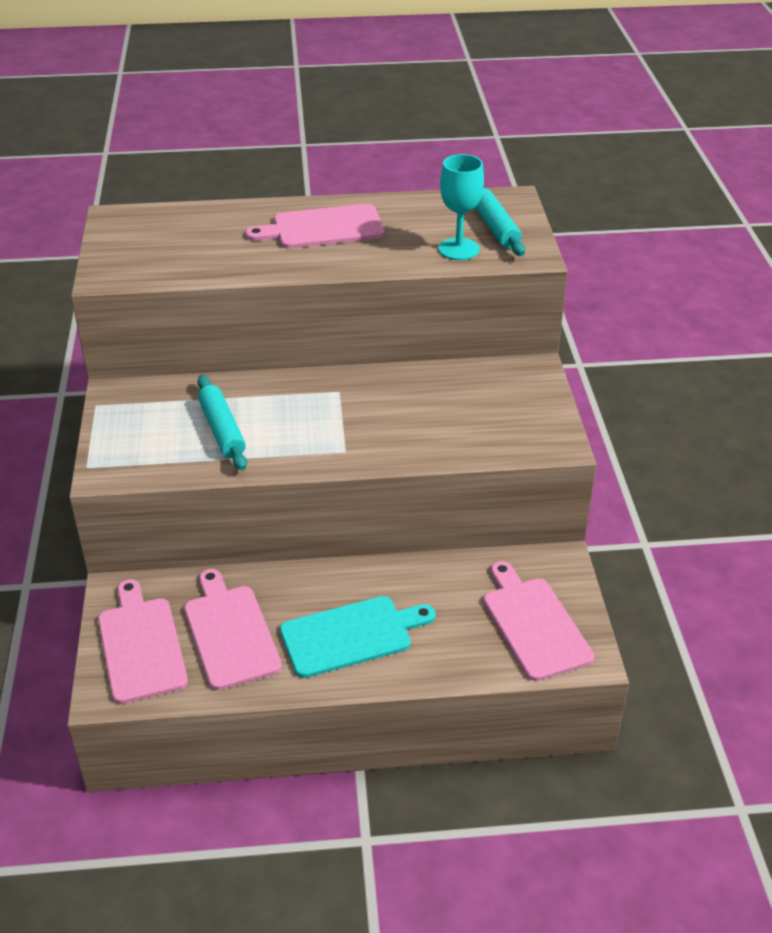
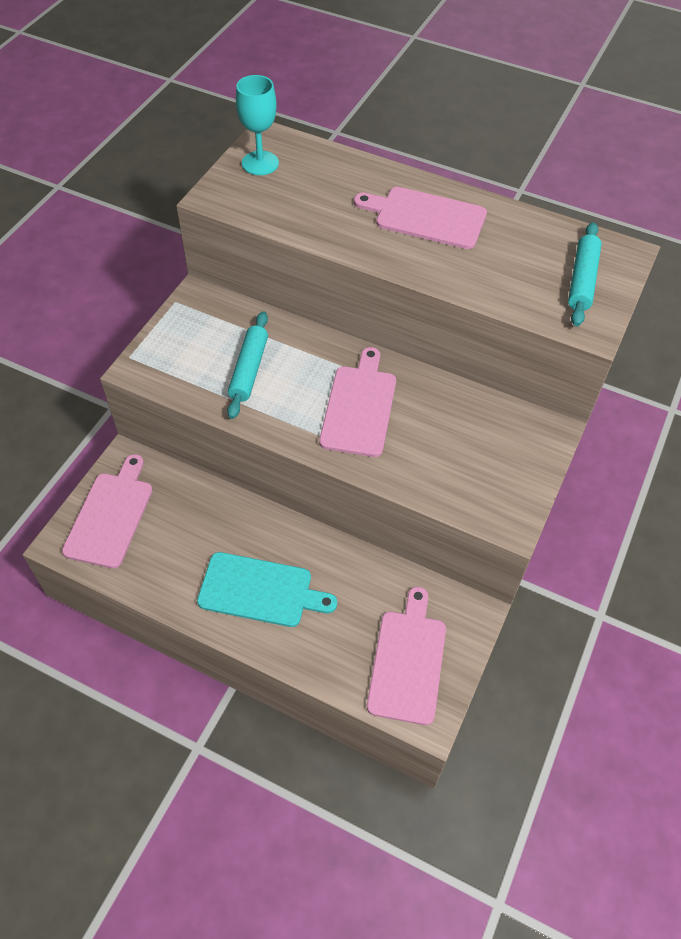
camera: 30 degrees right, 15 degrees up
pink cutting board [184,569,282,690] -> pink cutting board moved to [319,347,396,457]
turquoise goblet [438,154,484,260] -> turquoise goblet moved to [236,75,279,175]

